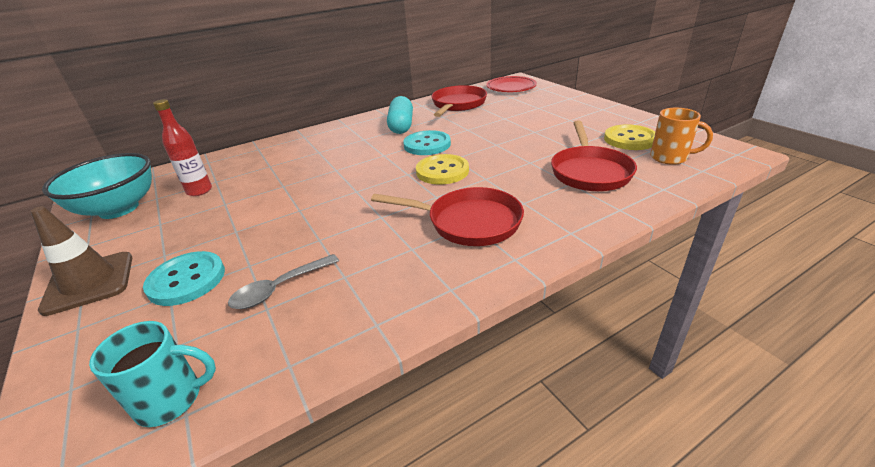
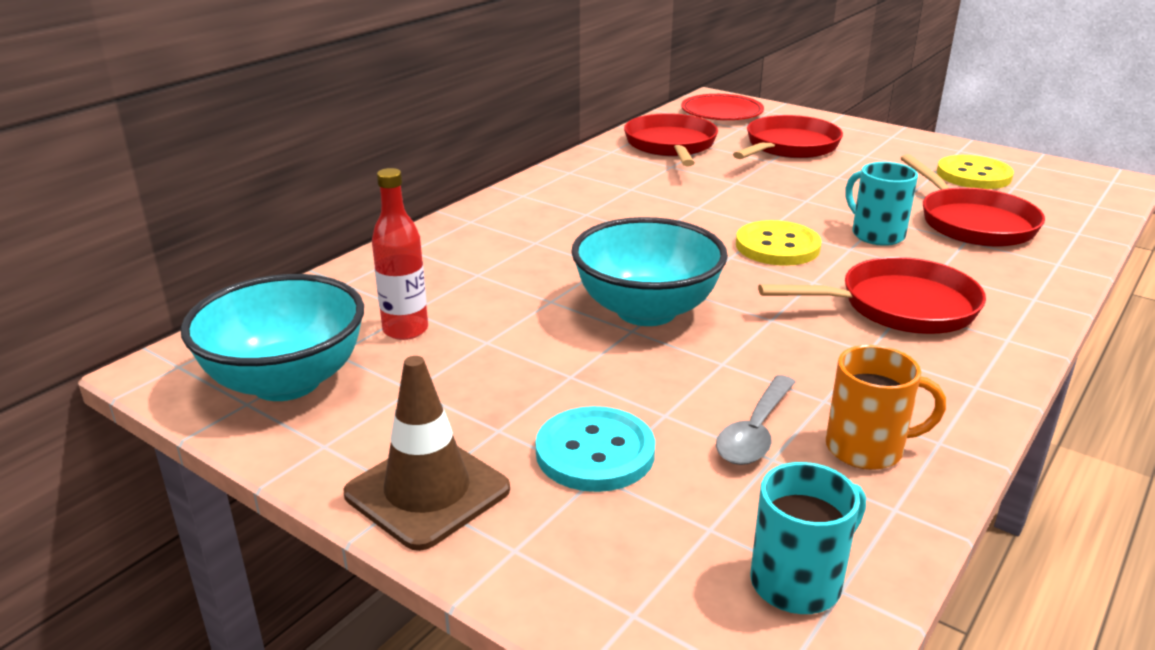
camera: 25 degrees left, 5 degrees down
turquoise capsule [387,96,413,134] -> none
turquoise button [403,130,451,155] -> none
orange mug [650,108,713,165] -> orange mug moved to [826,345,946,470]
none -> turquoise bowl [571,217,728,326]
none -> red pan [733,115,843,159]
none -> turquoise mug [845,162,918,246]

